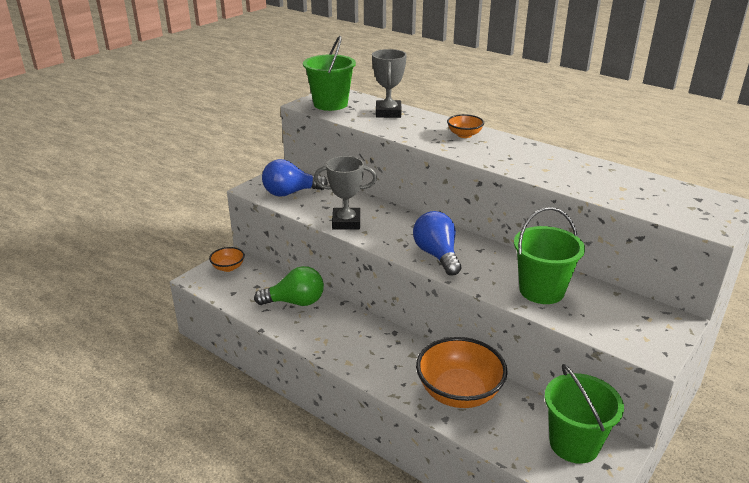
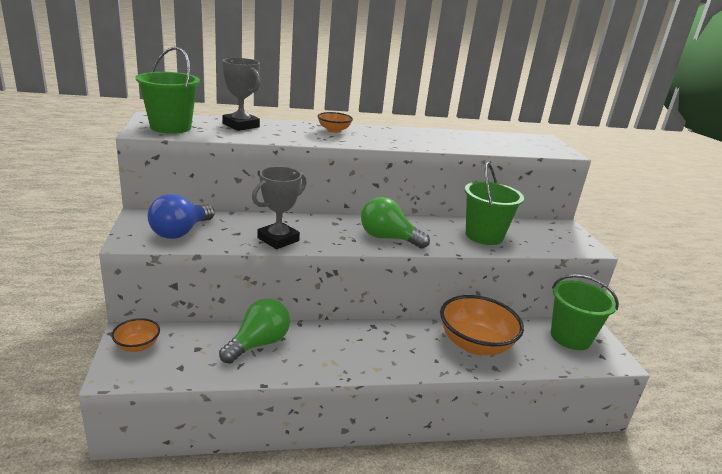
camera: 50 degrees left, 5 degrees down
blue light bulb [413,211,461,276] -> green light bulb [361,197,430,249]

